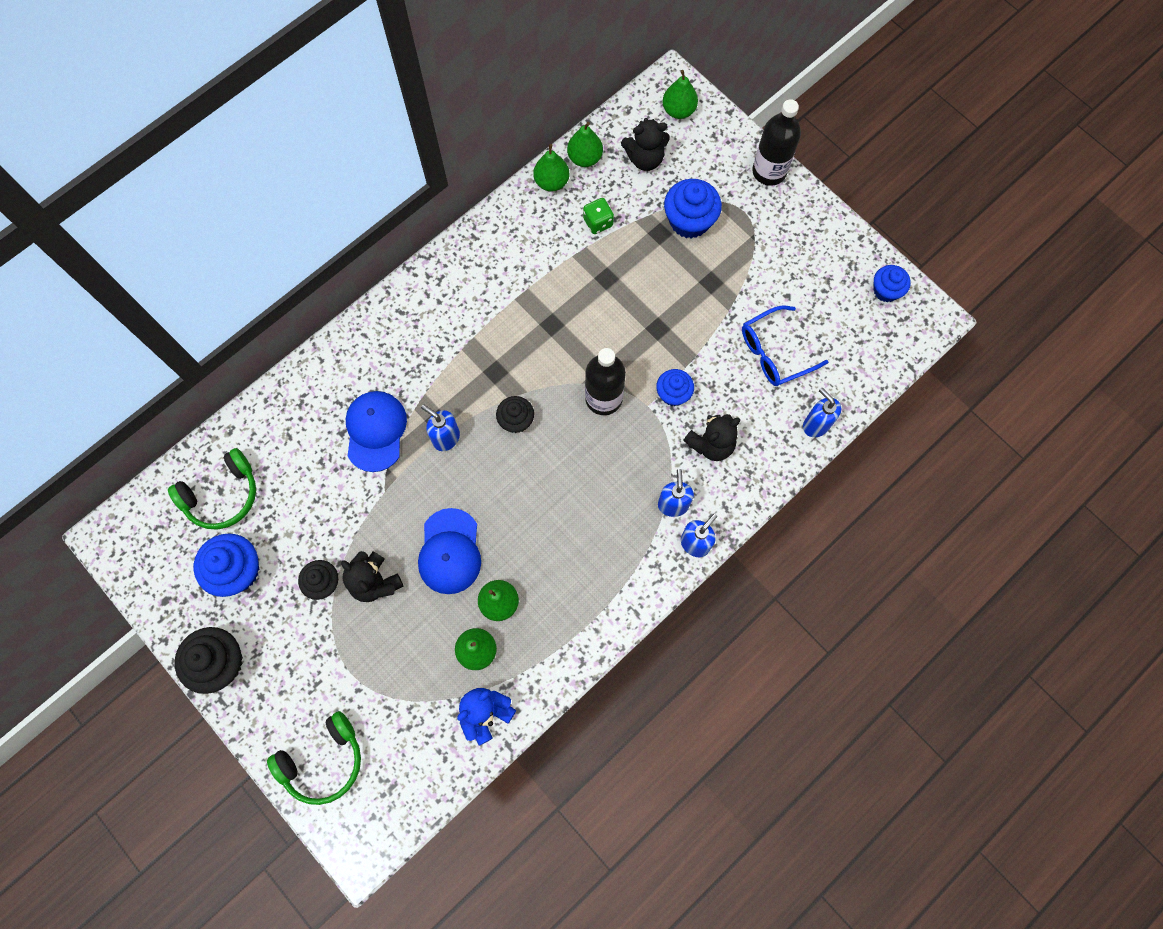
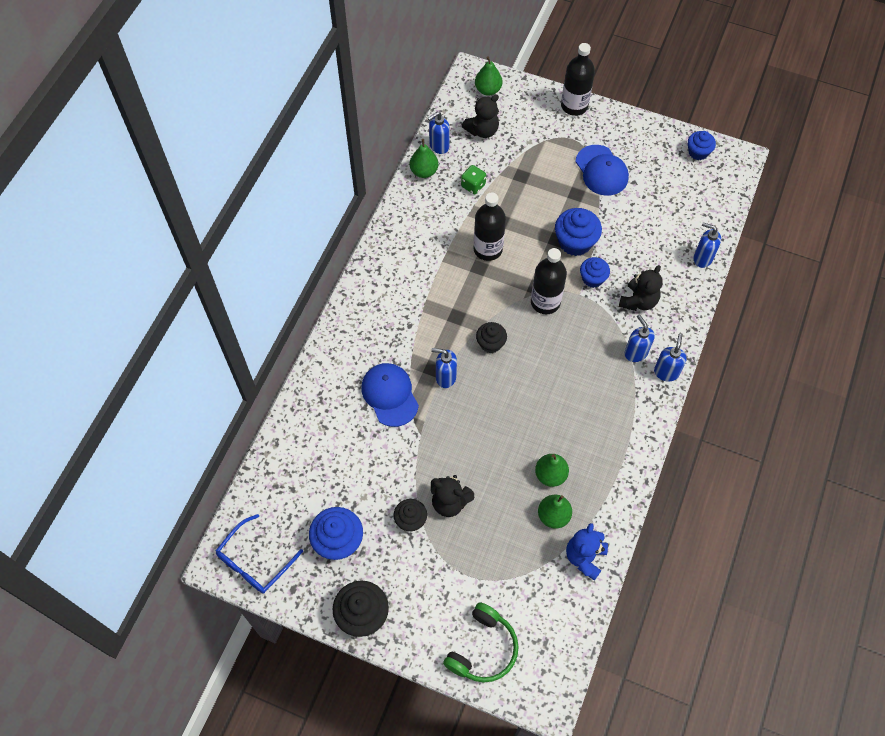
camera: 25 degrees left, 10 degrees down
green headphones [168,448,256,530] -> none
blue cap [418,508,481,594] -> blue cap moved to [575,145,629,196]
green pear [567,122,603,167] -> blue soap dispenser [428,112,450,154]
blue cupcake [664,179,722,239] -> blue cupcake moved to [555,208,602,256]
blue glasses [742,306,829,386] -> blue glasses moved to [216,514,303,594]
none -> black bottle [474,192,506,261]

